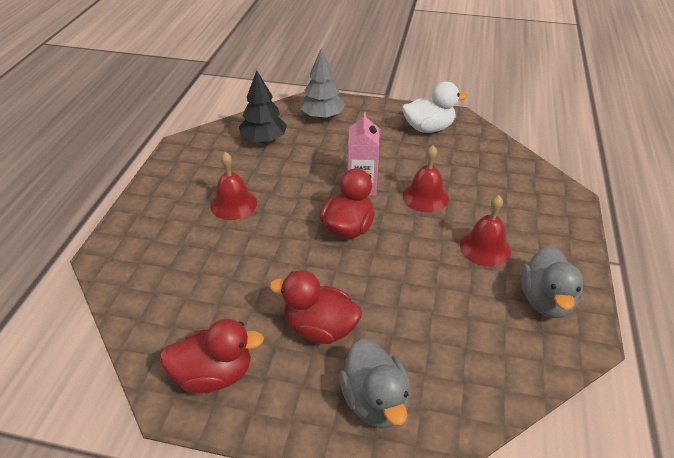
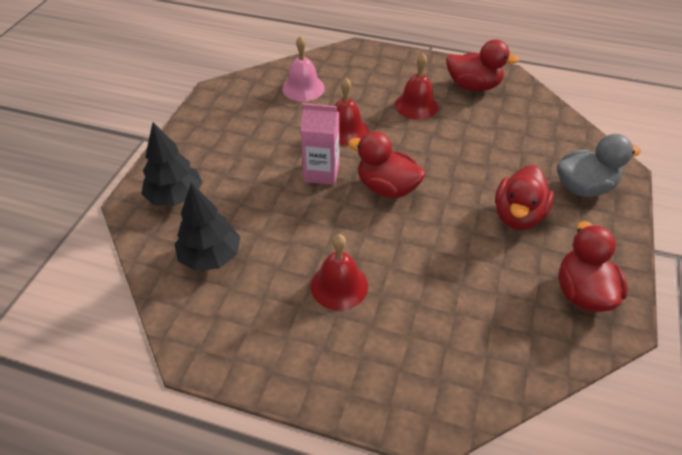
camera: 85 degrees left, 5 degrees up
grey tree [300,48,345,119] -> black tree [141,122,203,206]
white duck [402,81,468,133] -> none
grey duck [521,246,583,318] -> red duck [446,39,520,91]
none -> pink bell [282,36,325,102]

